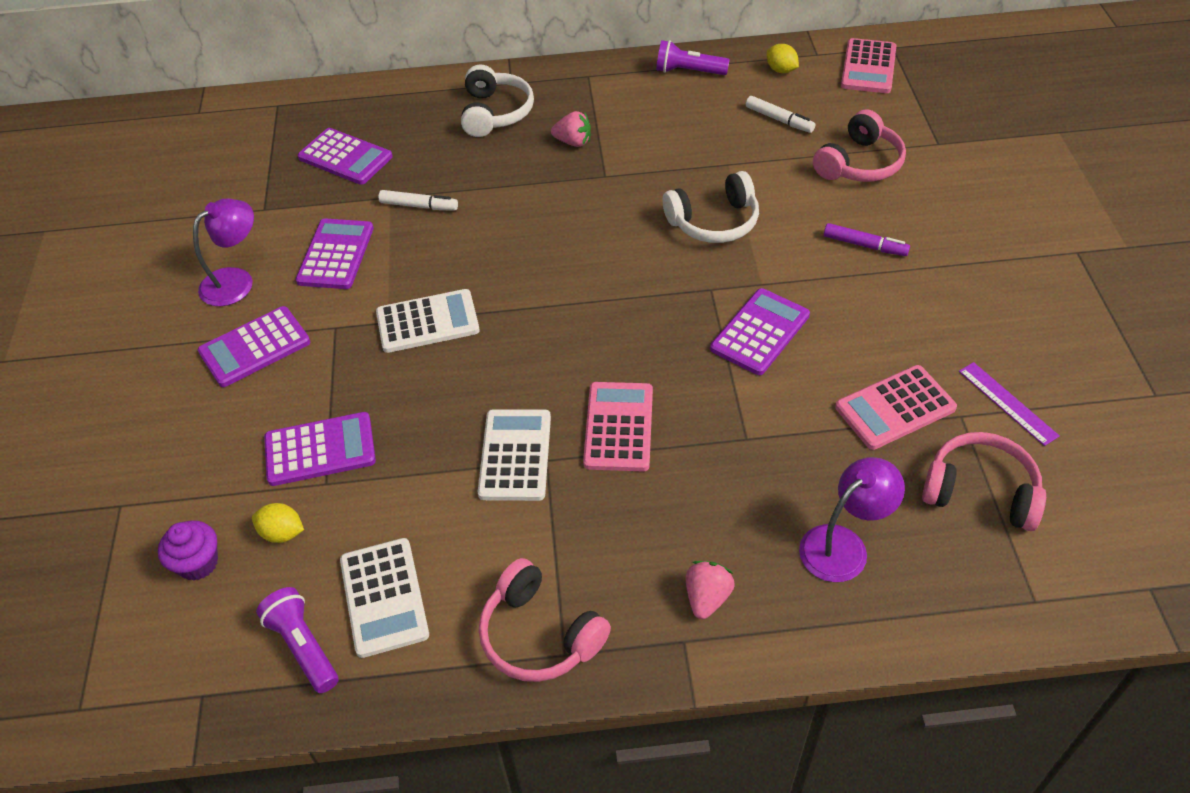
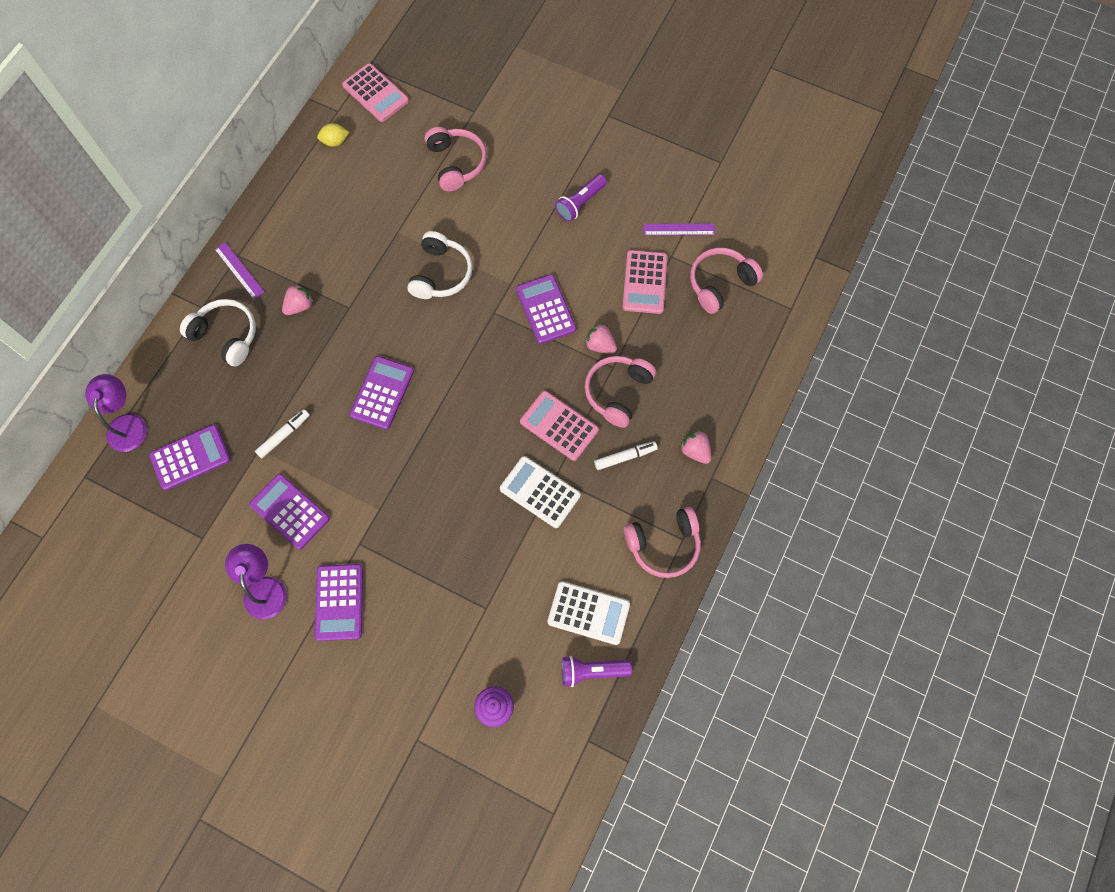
camera: 60 degrees left, 20 degrees up
yellow lemon [252,503,304,543] -> none
purple calculator [264,412,376,486] -> purple calculator moved to [349,356,414,430]
white calculator [376,289,480,353] -> none
purple flashlight [656,40,730,75] -> purple flashlight moved to [555,174,607,222]
white marker [746,96,815,133] -> white marker moved to [594,441,658,470]
purple lamp [799,457,905,582] -> purple lamp moved to [85,374,147,452]
purple marker [824,223,910,256] -> none
none -> purple ruler [215,242,264,299]
none -> pink strawberry [585,323,617,354]
none -> pink headphones [585,356,656,428]

